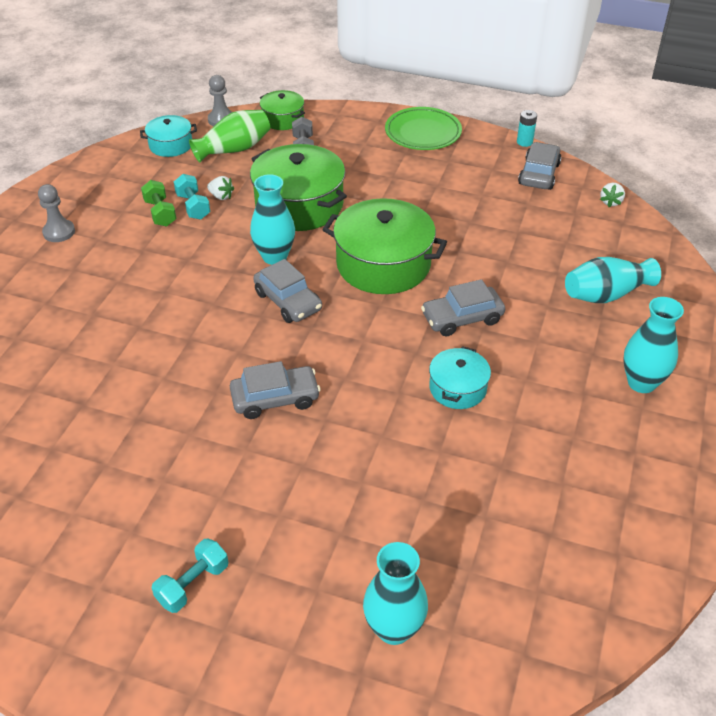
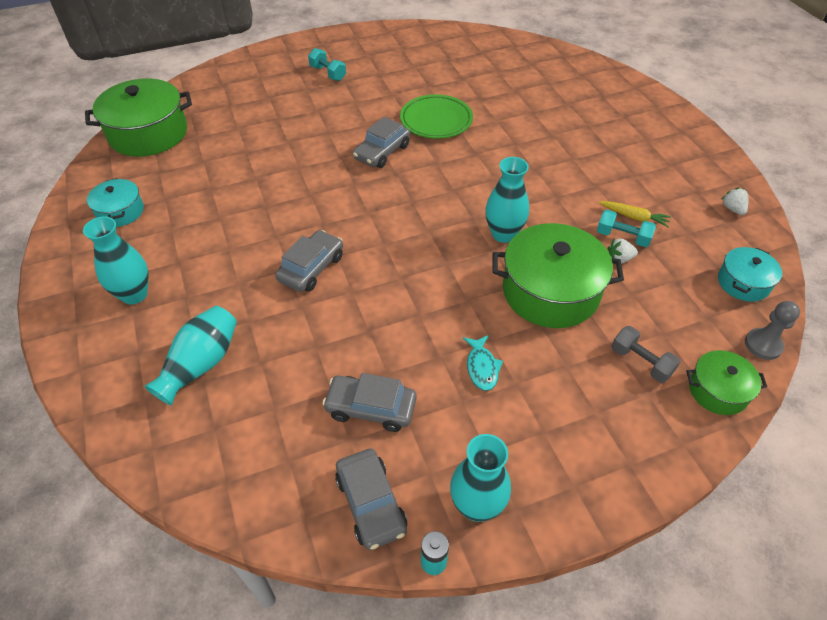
camera: 140 degrees right, 5 degrees up
grey pawn [38,184,75,242] -> none
green dumbbell [141,180,176,227] -> yellow carrot [598,201,671,227]
turquoise dumbbell [152,539,229,613] -> turquoise dumbbell turned 45 degrees counterclockwise [308,48,346,81]
green vase [189,110,270,162] -> none
grey car [253,259,322,323] -> grey car moved to [322,373,416,432]
green pot [322,198,447,294] -> green pot moved to [85,78,192,157]
turquoise vase [363,542,428,645] -> turquoise vase moved to [450,434,511,522]
green plate [385,107,462,150] -> green plate moved to [400,94,473,139]
turquoise pot [429,346,491,409] -> turquoise pot moved to [87,178,144,227]
white strawberry [600,183,625,207] -> white strawberry moved to [721,187,749,215]
none -> turquoise fish [463,335,503,391]

